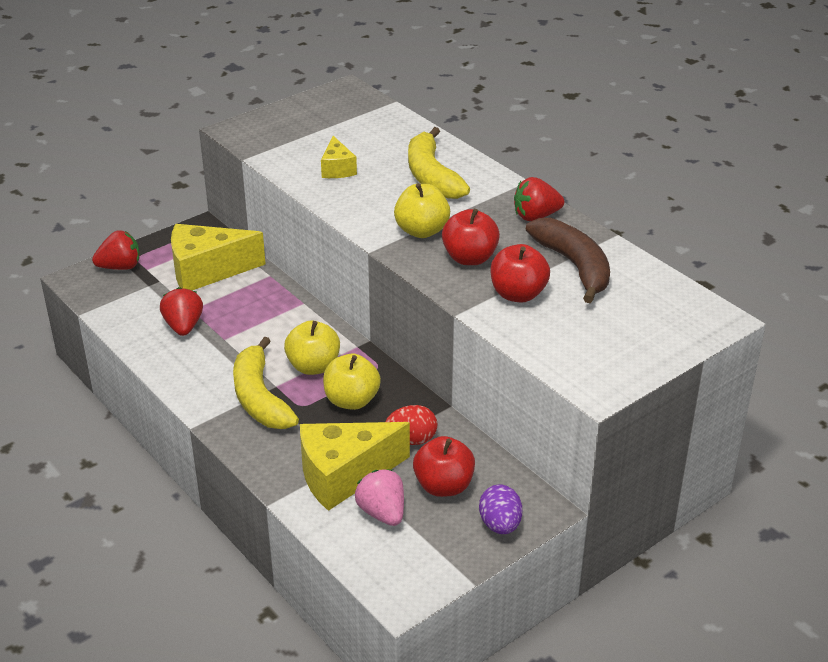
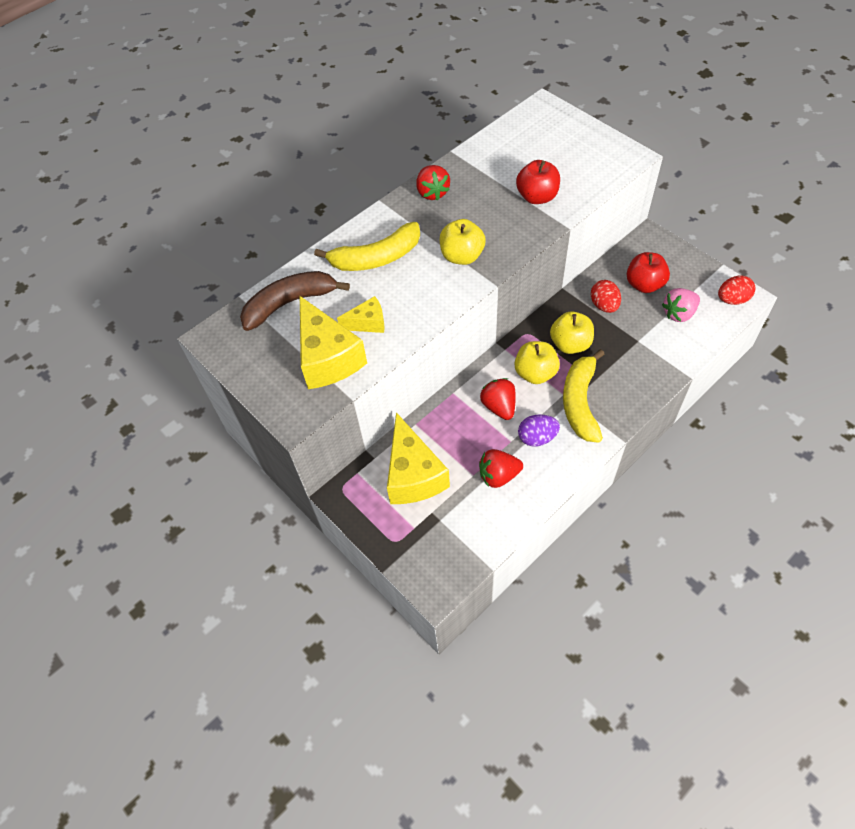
camera: 90 degrees left, 20 degrees up
red strawberry [92,230,140,270] -> red strawberry moved to [480,378,516,420]
yellow banana [233,337,299,429] -> yellow banana turned 120 degrees clockwise [563,349,605,443]
yellow cheese [300,422,410,511] -> yellow cheese moved to [300,296,367,389]
red apple [442,209,500,265] -> none
purple egg [479,485,522,534] -> purple egg moved to [518,414,560,447]
brown banana [526,218,610,303] -> brown banana moved to [240,271,350,331]
none -> red egg [718,276,756,305]

